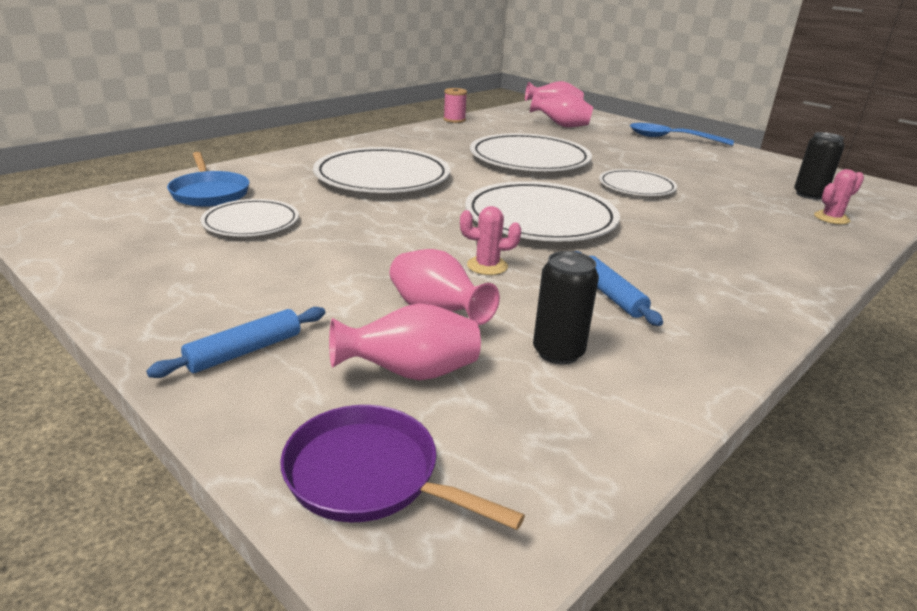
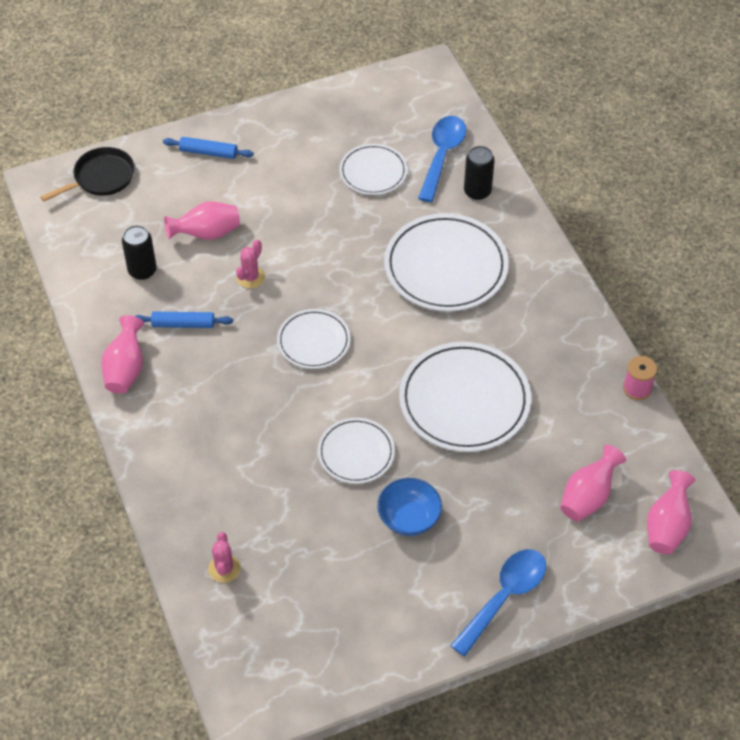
camera: 115 degrees right, 25 degrees up
blue rolling pin [146,307,325,378] -> blue rolling pin turned 60 degrees counterclockwise [163,137,254,159]
blue pan [167,152,249,207] -> blue spoon [418,116,466,202]
purple pan [280,405,525,530] -> black pan [41,147,135,202]
pink vase [329,303,481,380] -> pink vase moved to [101,315,144,394]
white plate [465,181,620,241] -> white plate [277,309,351,369], size x0.57
black can [794,132,845,200] -> black can moved to [464,146,495,200]
none -> blue bowl [377,478,442,536]

